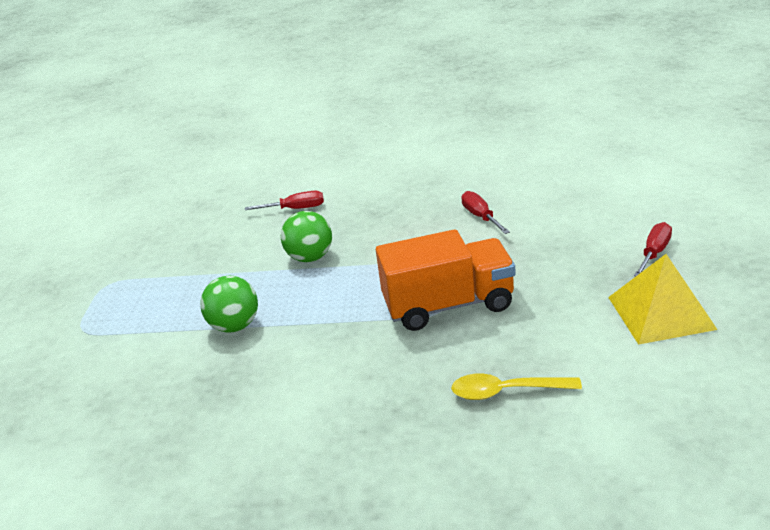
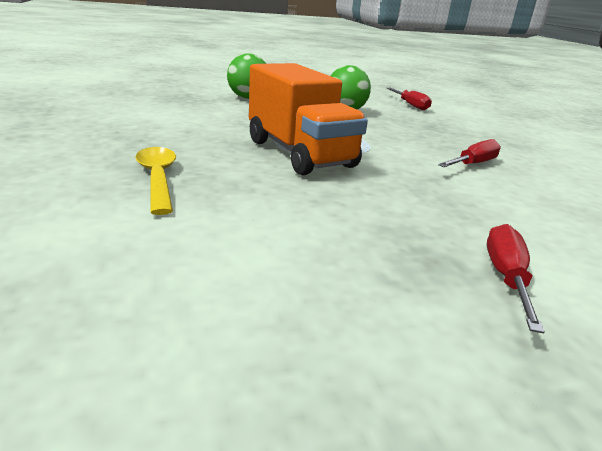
camera: 65 degrees right, 5 degrees down
yellow pyramid [608,254,718,345] -> none
red screwdriver [634,222,672,276] -> red screwdriver turned 90 degrees counterclockwise [487,224,545,333]

